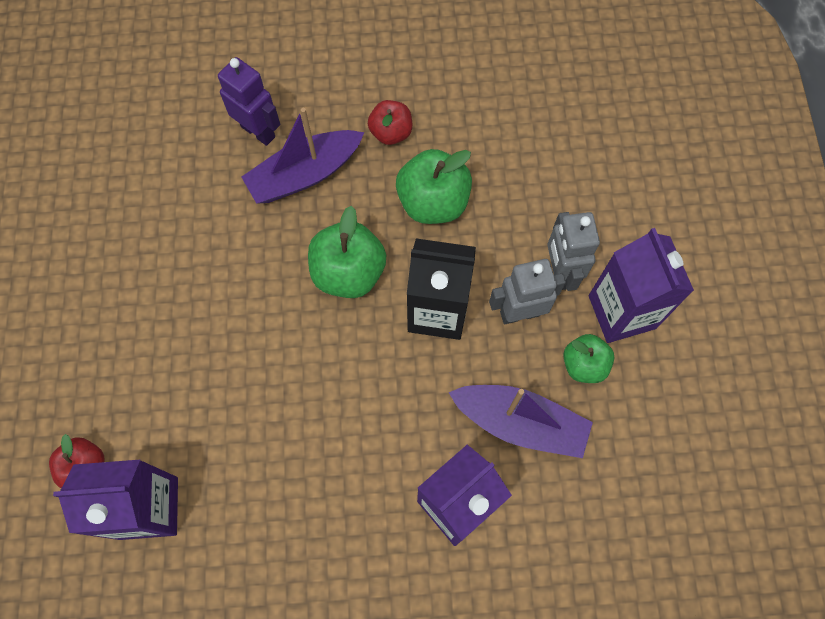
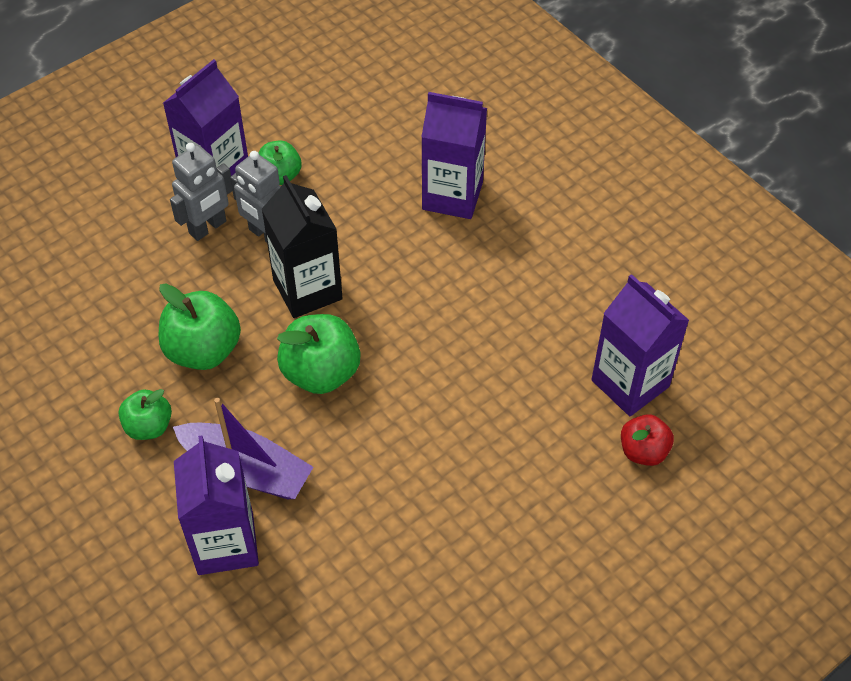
camera: 125 degrees left, 15 degrees down
purple robot [218,57,280,146] -> purple carton [174,435,259,575]
red apple [368,100,412,145] -> green apple [118,389,172,440]
purple boat [448,385,593,458] -> none

